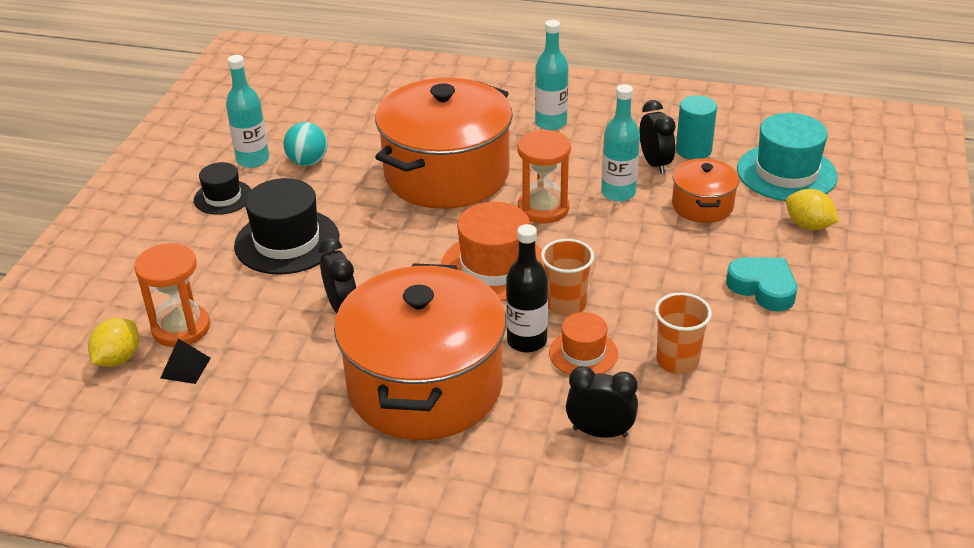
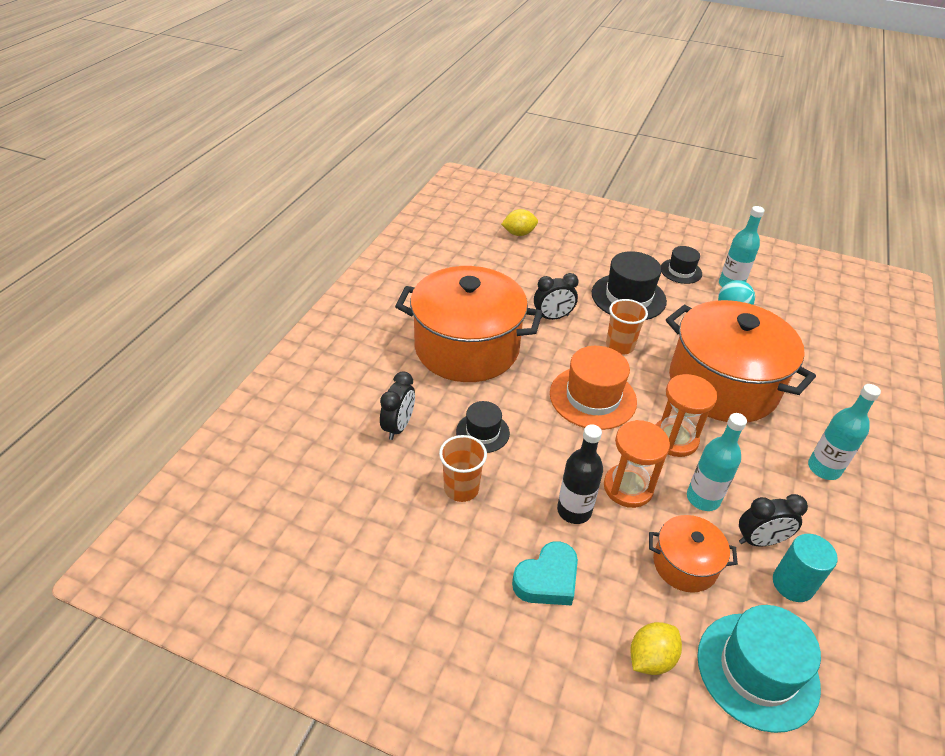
camera: 95 degrees right, 5 degrees up
yellow lemon [88,318,139,367] -> yellow lemon turned 45 degrees counterclockwise [501,209,538,236]
orange hourglass [134,243,210,347] -> orange hourglass moved to [604,420,670,508]
black pyramid [160,338,211,384] -> none
black bottle [506,224,548,352] -> black bottle moved to [557,424,603,524]
orange cup [541,239,594,316] -> orange cup moved to [606,299,648,355]
orange hat [549,312,618,375] -> black hat [456,401,510,453]

